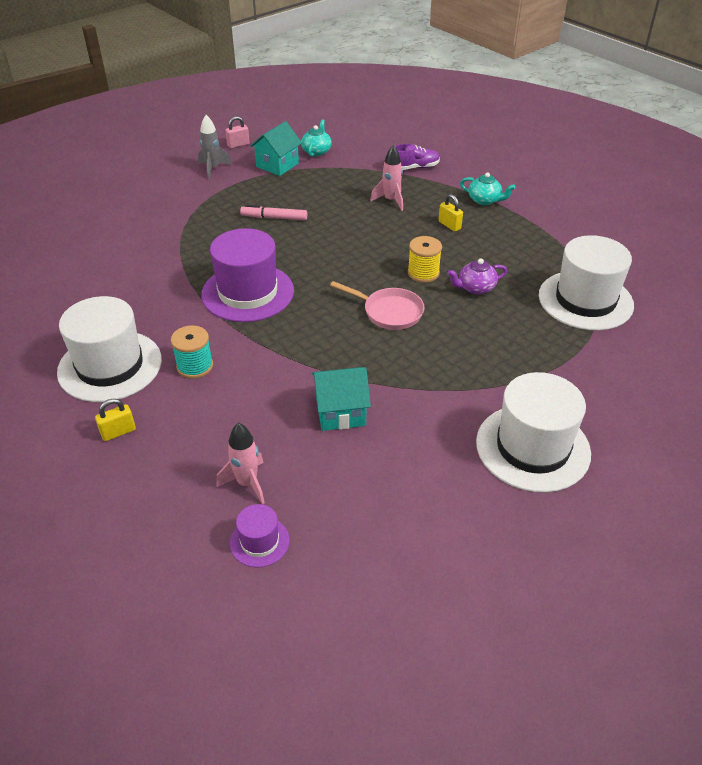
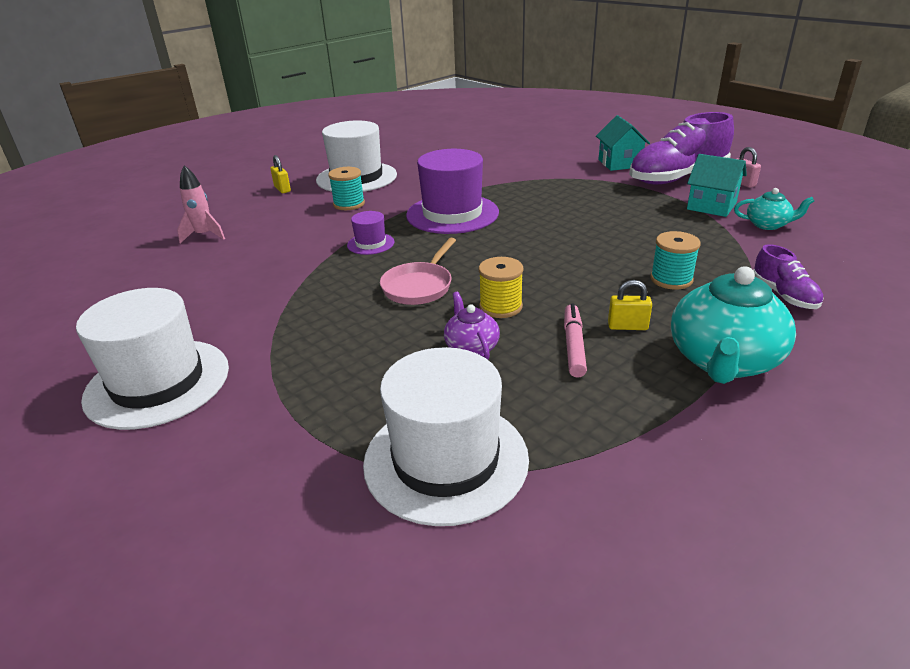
camera: 90 degrees right, 10 degrees down
grey rocket [198,115,232,179] -> purple shoe [629,112,734,184]
purple hat [230,504,290,567] -> purple hat moved to [347,211,395,255]
pink marker [240,205,307,220] -> pink marker moved to [564,303,587,378]
turquoise house [312,367,371,431] -> turquoise house moved to [596,115,650,171]
pink rocket [370,145,403,211] -> turquoise spool [650,231,701,290]
yellow padlock [439,194,463,232] -> yellow padlock turned 45 degrees clockwise [608,280,652,330]
turquoise teapot [460,172,515,205] -> turquoise teapot [671,266,796,384], size x1.93

